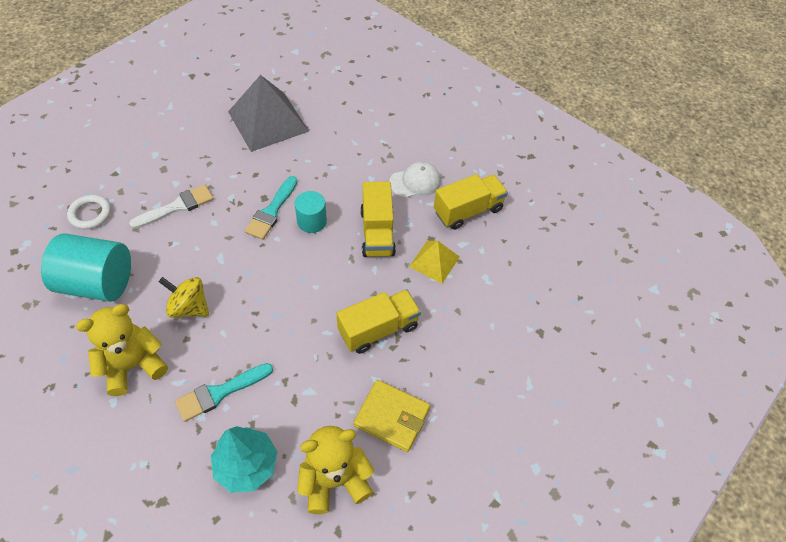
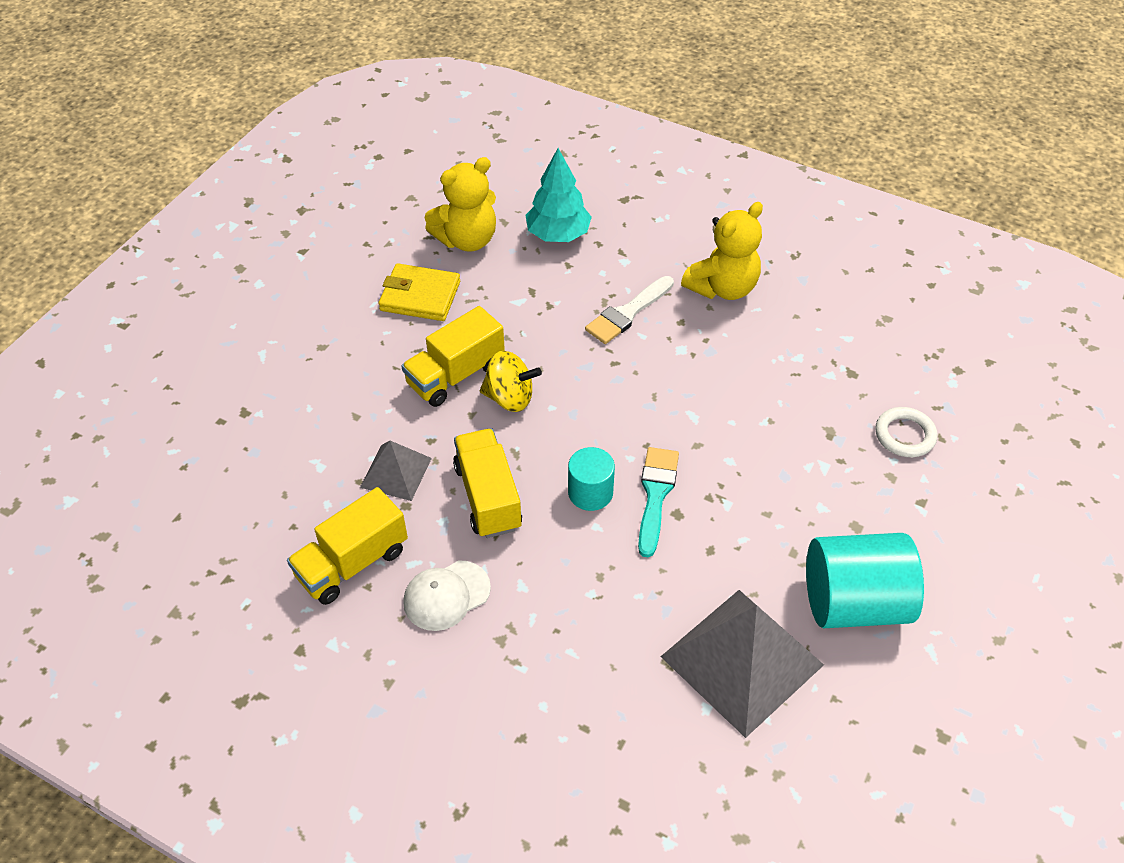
camera: 170 degrees right, 5 degrees down
turquoise cylinder [41,233,131,302] -> turquoise cylinder moved to [806,533,924,628]
white brush [129,184,214,229] -> white brush moved to [585,276,674,344]
yellow spinning top [159,277,209,318] -> yellow spinning top moved to [480,351,542,412]
turquoise brush [175,363,273,422] -> none
yellow pyramid [409,241,460,284] -> grey pyramid [360,441,432,501]

